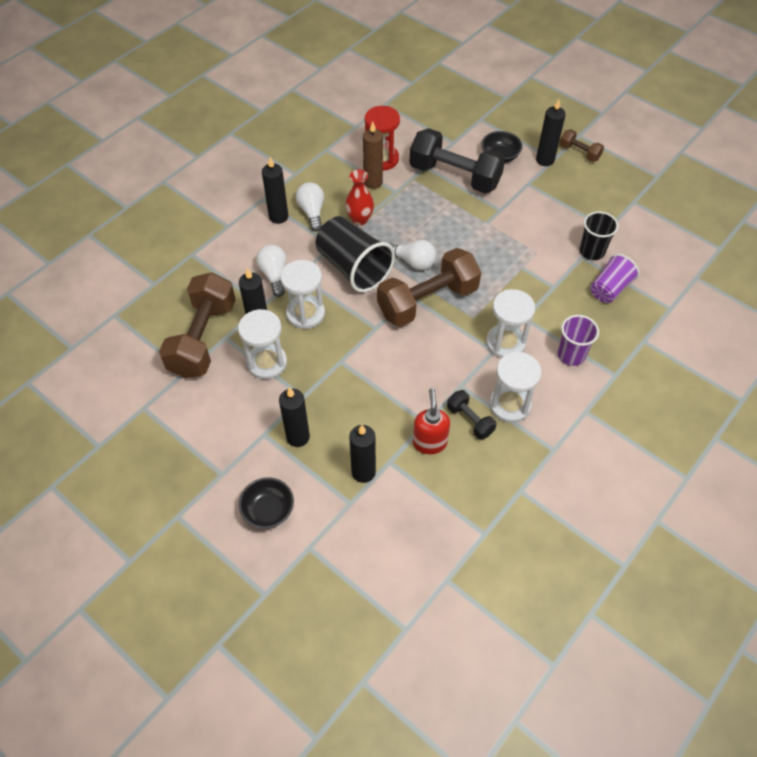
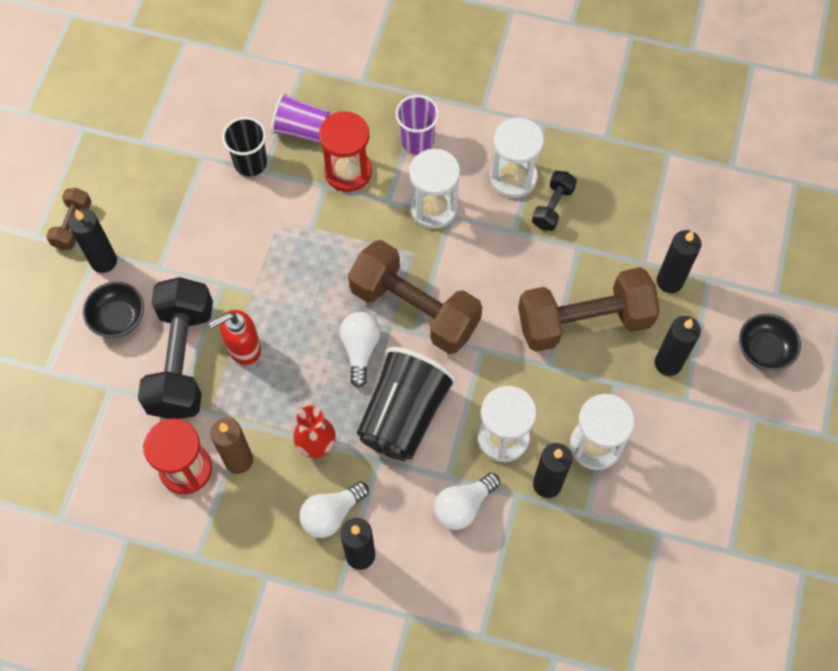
camera: 115 degrees left, 10 degrees up
brown dumbbell [159,272,236,378] -> brown dumbbell moved to [518,267,660,352]
red soap dispenser [413,388,450,454] -> red soap dispenser moved to [209,310,261,365]
none -> red hourglass [319,111,372,192]

